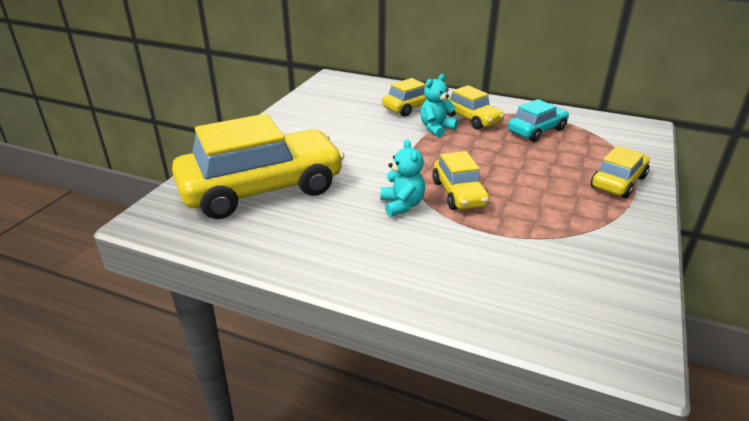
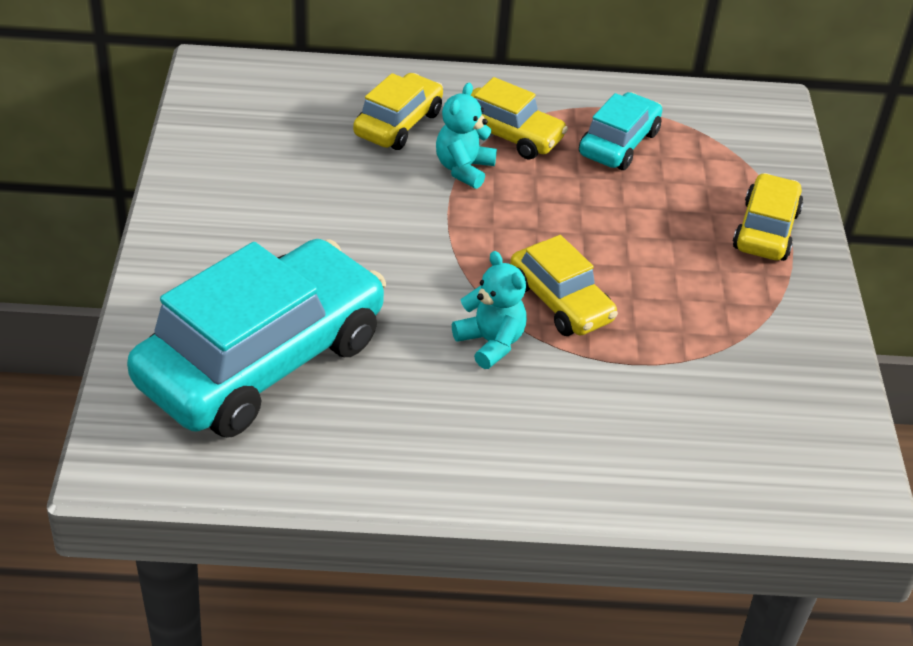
camera: 25 degrees left, 10 degrees up
yellow car [172,114,344,219] -> turquoise car [127,239,386,438]

